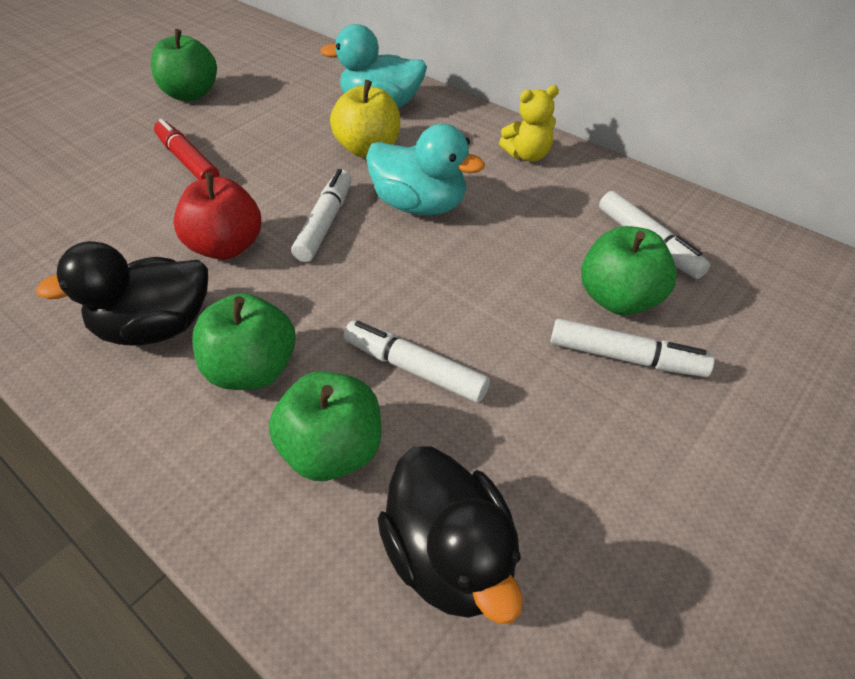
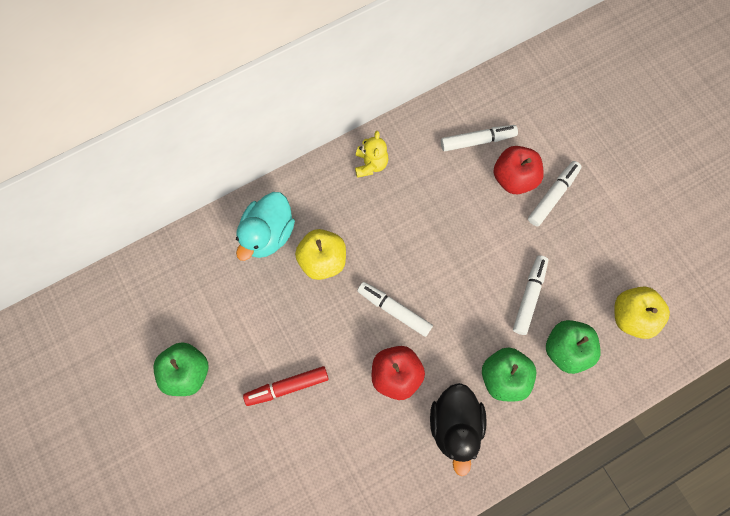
camera: 70 degrees left, 25 degrees up
white marker [344,321,490,403] -> white marker turned 150 degrees clockwise [513,255,548,335]
turquoise duck [366,124,485,215] -> none
black duck [378,446,523,624] -> yellow apple [614,286,670,339]
green apple [581,226,677,315] -> red apple [493,146,544,194]

